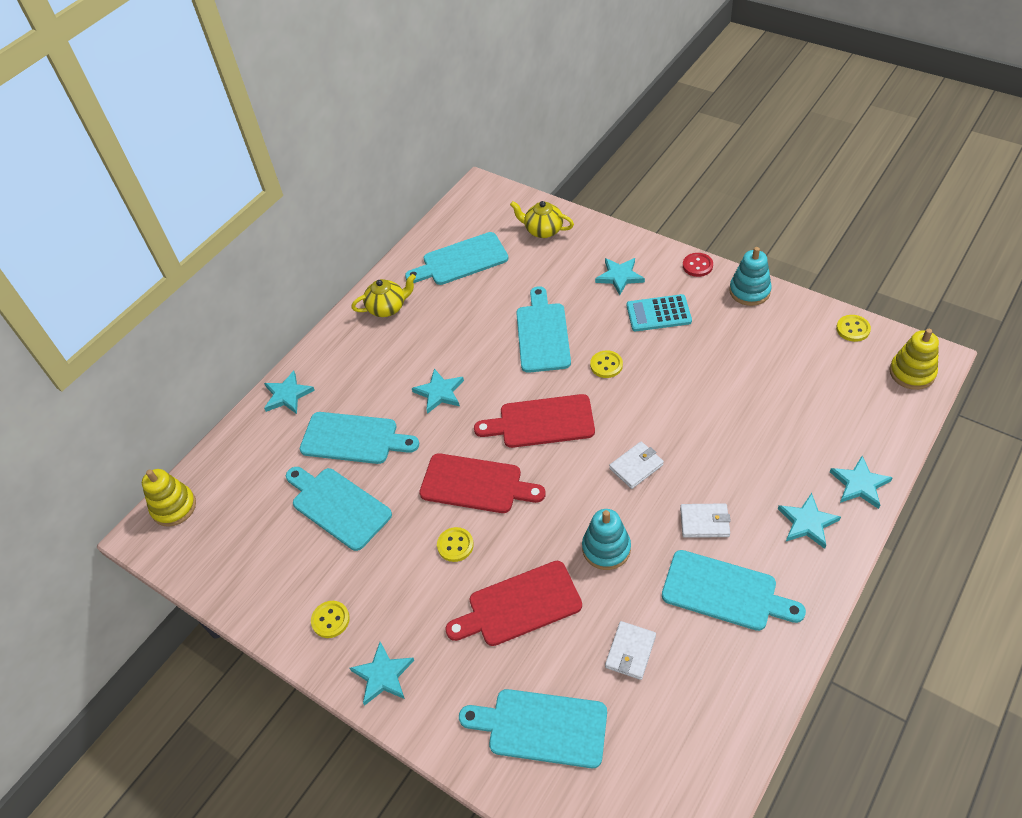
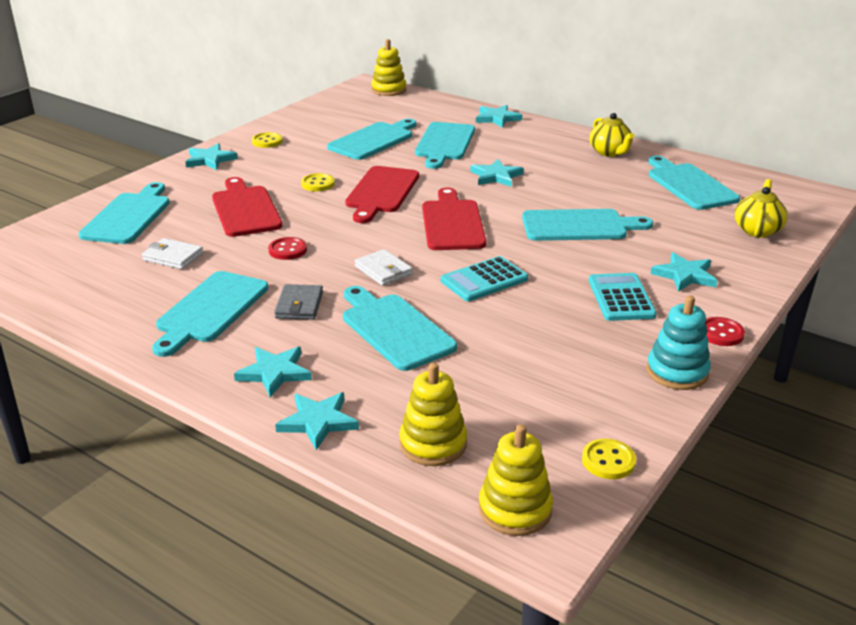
camera: 85 degrees right, 20 degrees down
turquoise stacking toy [582,509,631,570] -> red button [268,237,307,260]
yellow button [590,350,623,378] -> none
white wallet [680,503,731,538] -> grey wallet [274,284,323,320]
none -> turquoise cutting board [343,286,457,371]
none -> yellow stacking toy [399,363,467,466]
none -> turquoise calculator [441,256,528,301]

